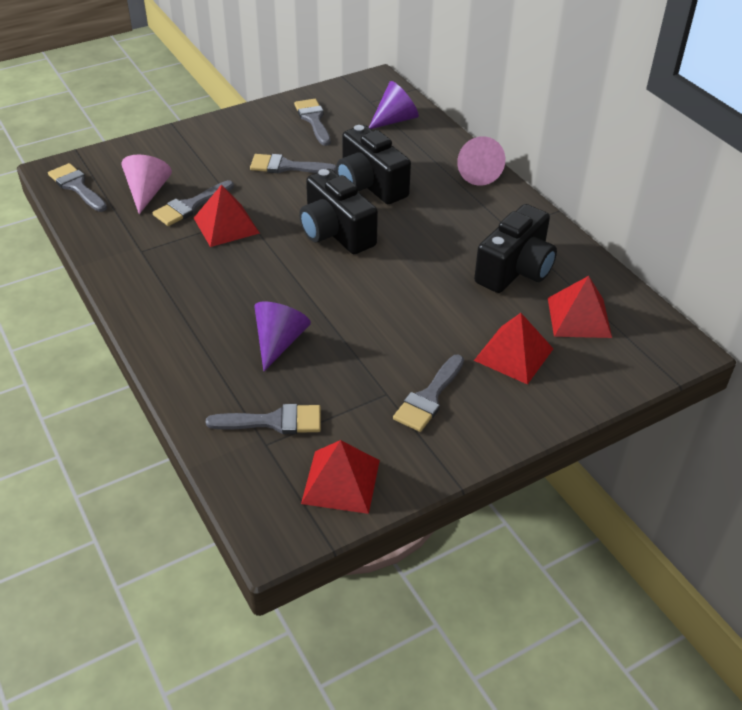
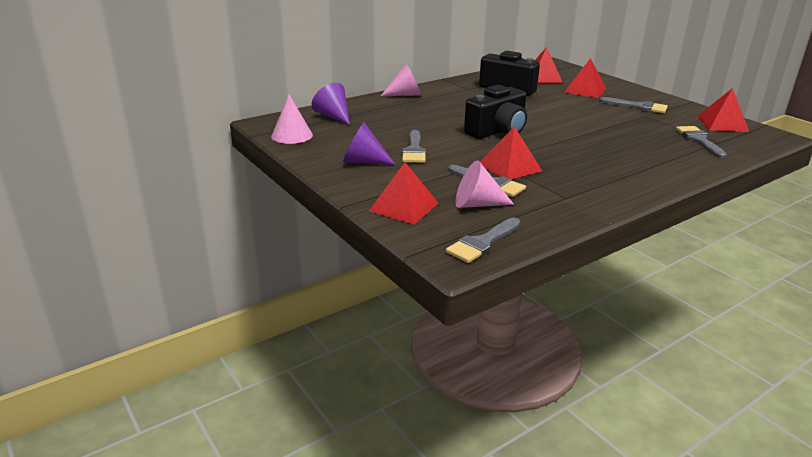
camera: 95 degrees left, 15 degrees down
purple cone [254,302,311,372] -> purple cone moved to [343,122,395,165]
grey brush [294,99,331,146] -> none
black camera [336,125,411,204] -> none
none -> pink cone [271,94,313,144]
none -> red pyramid [369,162,439,225]

